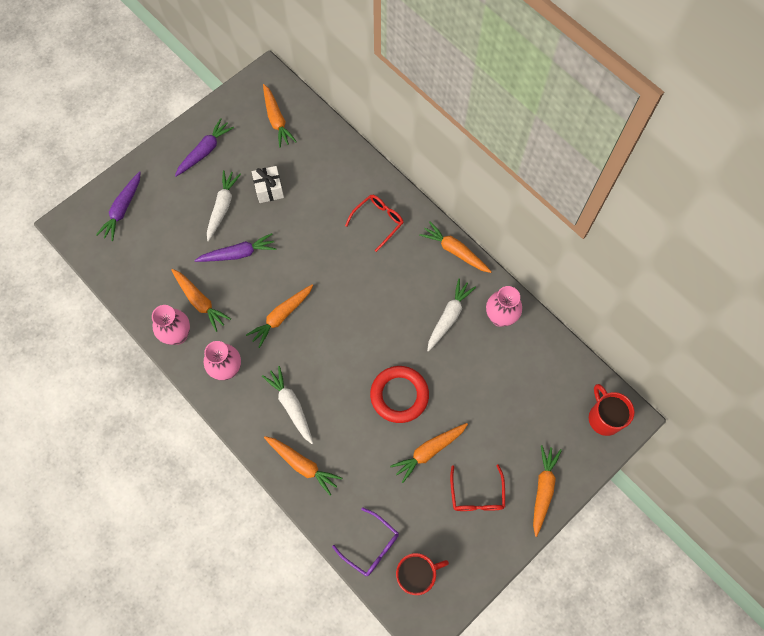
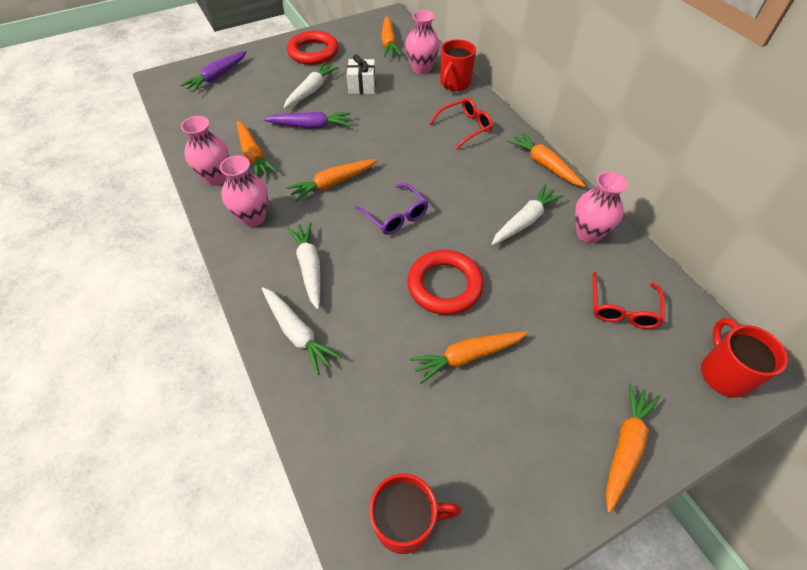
camera: 15 degrees right, 15 degrees down
purple carrot [175,118,234,176] -> red ring [287,31,338,65]
orange carrot [264,436,342,496] -> white carrot [262,287,341,375]
purple glasses [332,508,399,576] -> purple glasses moved to [355,184,428,235]
red glasses [450,464,505,511] -> red glasses moved to [593,272,665,329]
none -> pink vase [406,10,440,74]
none -> red mug [440,39,476,91]

